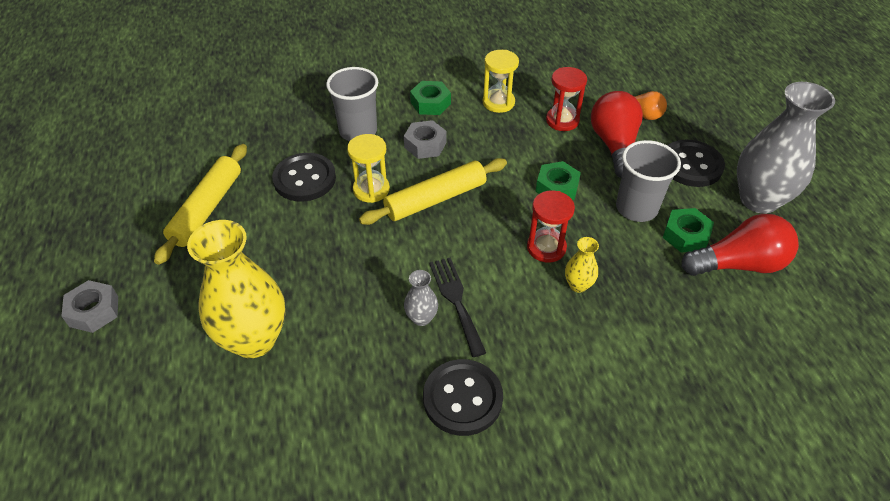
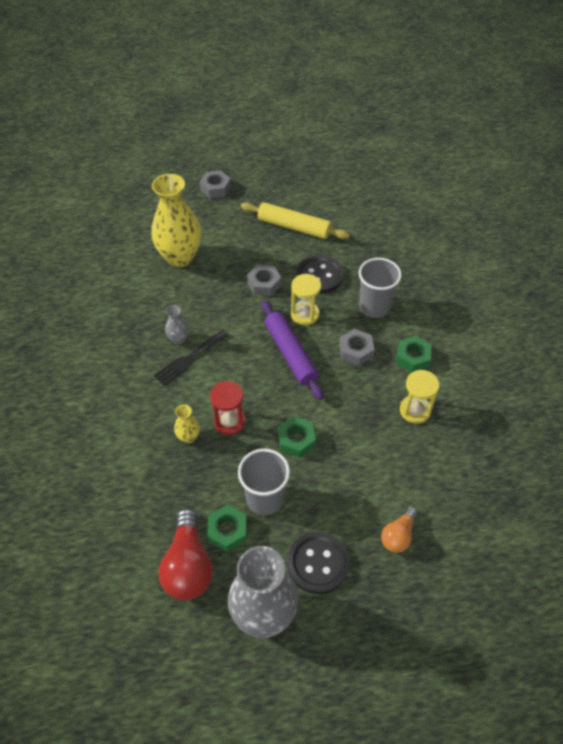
camera: 95 degrees right, 5 degrees up
yellow rolling pin [359,158,507,225] -> purple rolling pin [261,300,323,400]
black button [423,359,503,436] -> none
black fork [429,258,486,357] -> black fork turned 150 degrees clockwise [153,330,229,386]
red hourglass [546,67,587,131] -> none
red light bulb [591,91,643,178] -> none
none -> grey nut [247,265,281,296]

